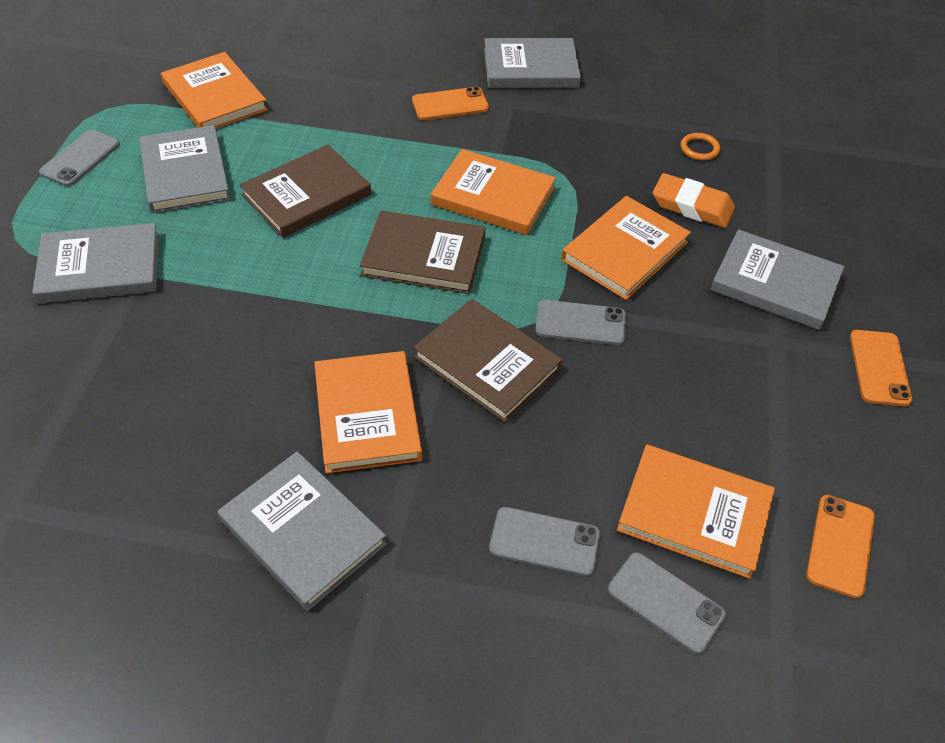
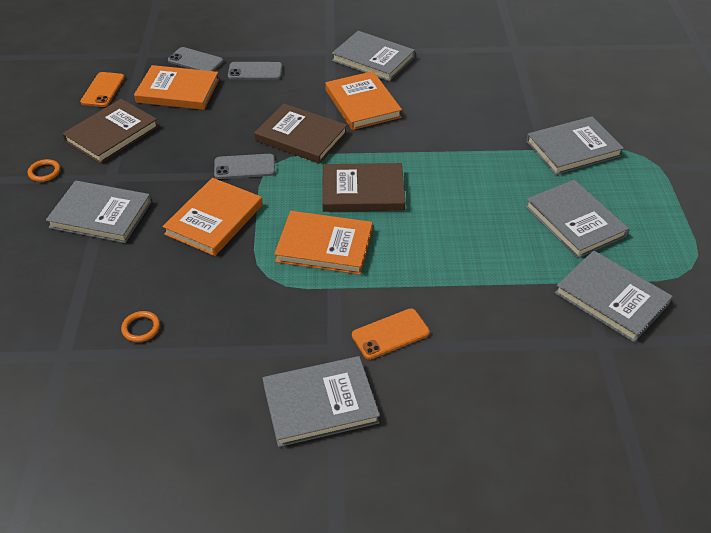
camera: 170 degrees right, 5 degrees down
grey phone [39,130,120,186] -> none
orange book [161,52,268,129] -> grey book [555,250,673,342]
brown book [240,145,371,238] -> brown book moved to [62,99,159,164]
orange eraser [653,173,735,228] -> none
orange phone [850,330,912,406] -> orange ring [28,159,61,182]

